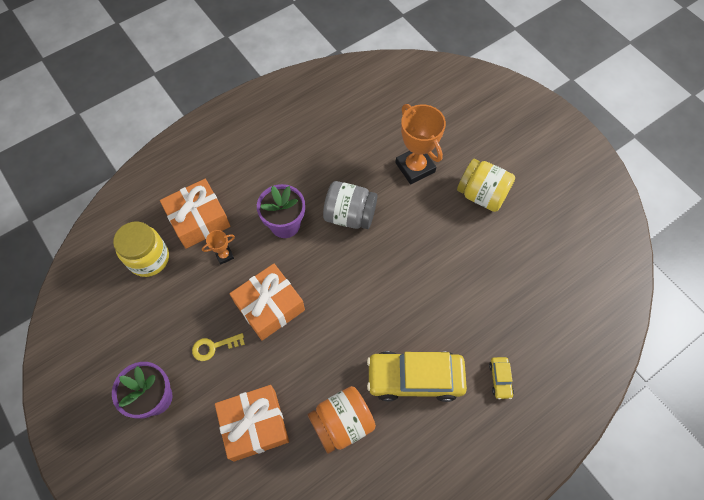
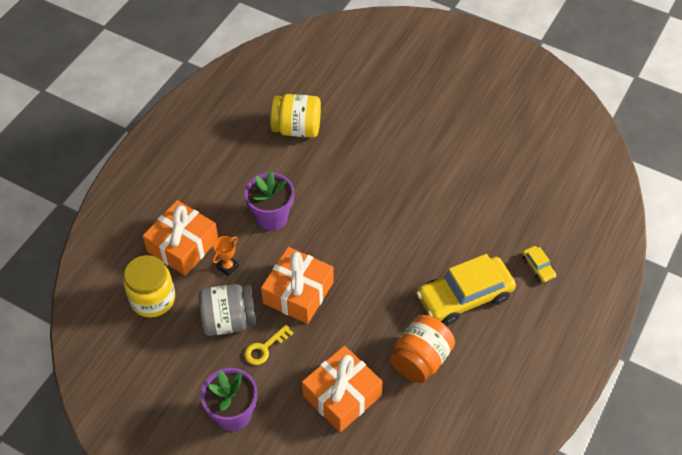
camera: 25 degrees left, 10 degrees down
grey jar [323,181,377,229] -> grey jar moved to [198,284,256,336]
orange trophy [395,104,446,184] -> none
yellow jar [457,158,515,212] -> yellow jar moved to [271,94,321,138]

